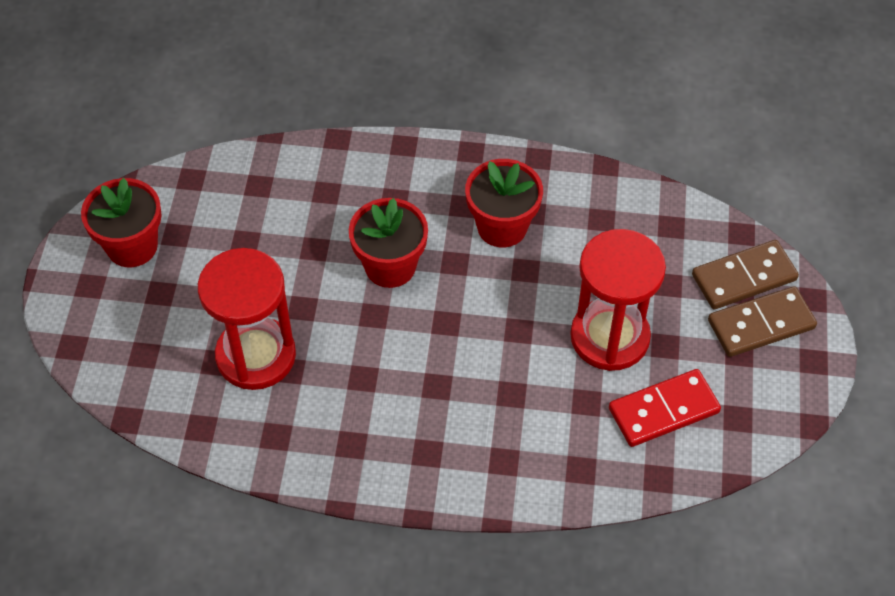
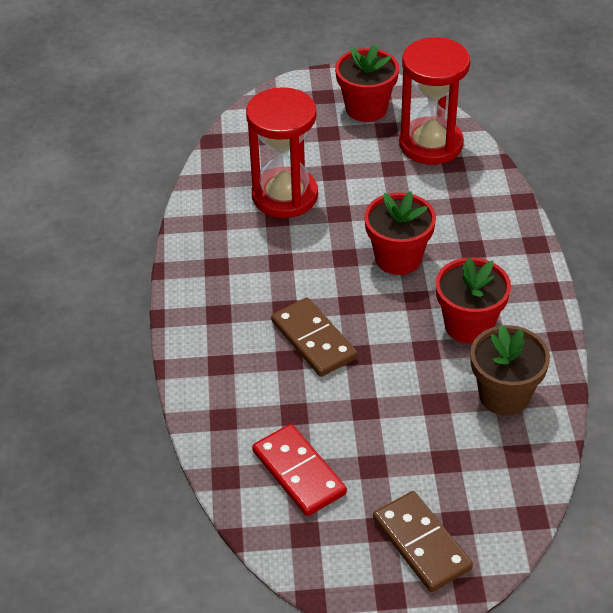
camera: 80 degrees right, 10 degrees down
red hourglass [570,229,666,371] -> red hourglass moved to [399,37,470,165]
brown domino [692,240,799,309] -> brown domino moved to [271,297,357,377]
none -> brown flower pot [470,324,550,416]

